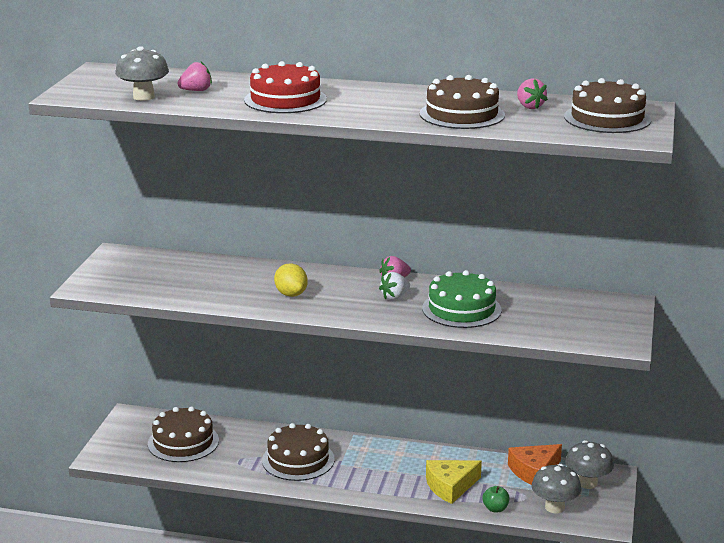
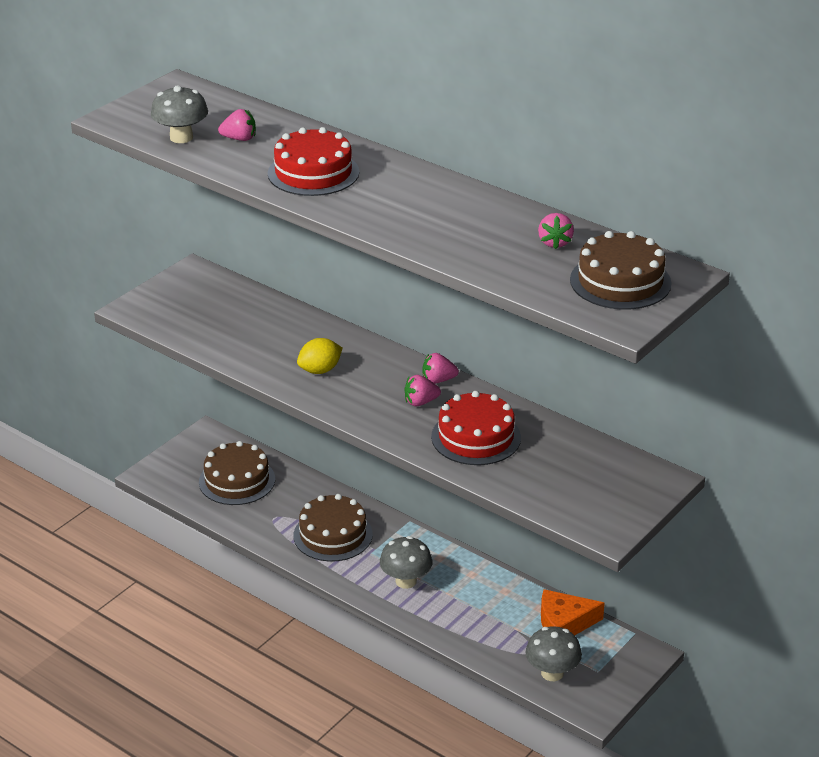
camera: 25 degrees right, 10 degrees up
yellow lemon [274,263,308,297] -> yellow lemon turned 60 degrees clockwise [297,338,343,374]
white strawberry [379,272,410,300] -> pink strawberry [404,375,441,406]
brown cake [420,75,505,129] -> none
green cake [422,270,502,328] -> red cake [431,391,521,465]
yellow cheese [426,460,482,504] -> none
green apple [482,486,510,512] -> none
grey mushroom [565,440,614,489] -> grey mushroom moved to [380,536,432,589]

